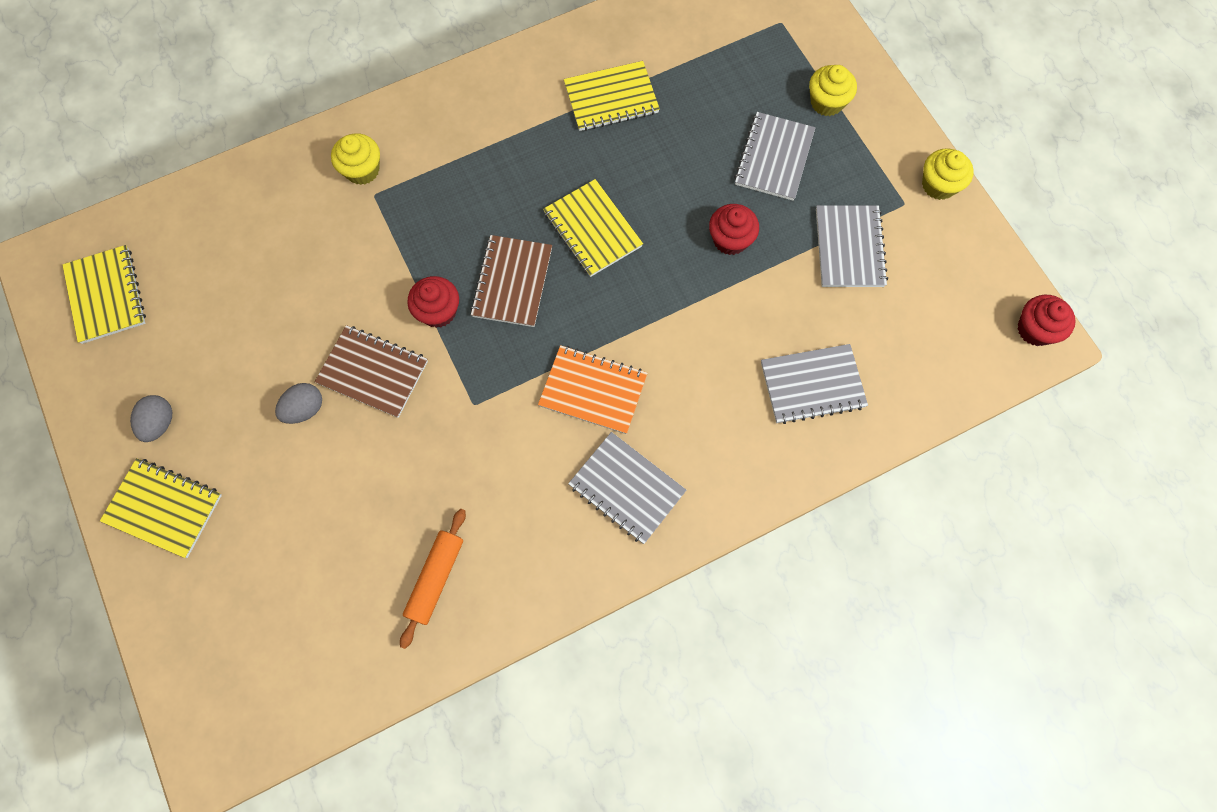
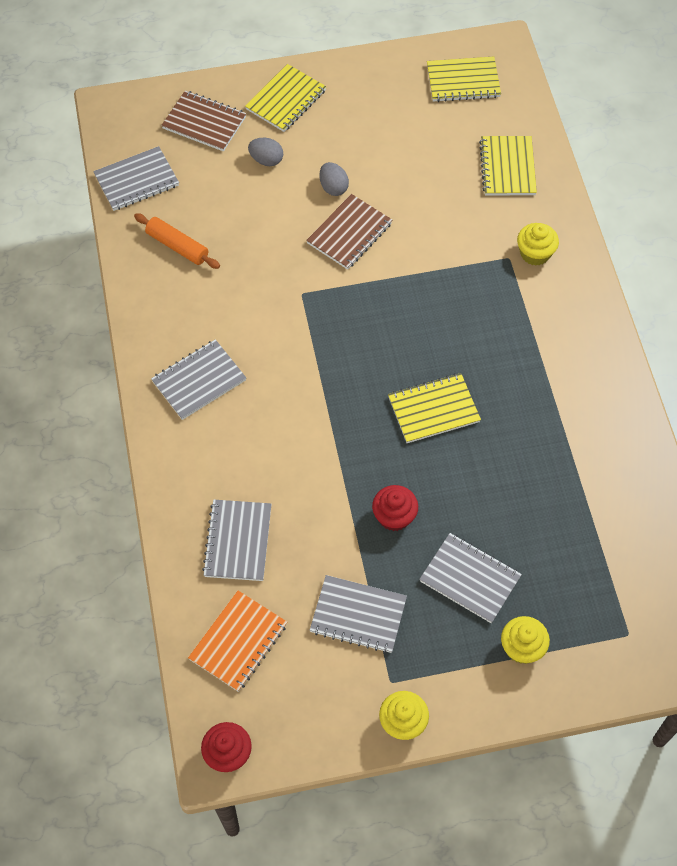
camera: 105 degrees right, 10 degrees down
grey egg [130,395,172,442] -> grey egg moved to [248,138,283,166]
red cupcake [407,276,459,328] -> none
brown notebook [470,235,552,327] -> brown notebook moved to [161,90,246,151]
orange notebook [538,345,648,434] -> orange notebook moved to [188,591,287,692]
yellow notebook [564,61,660,131] -> yellow notebook moved to [479,136,537,196]
none -> grey notebook [93,146,179,211]

